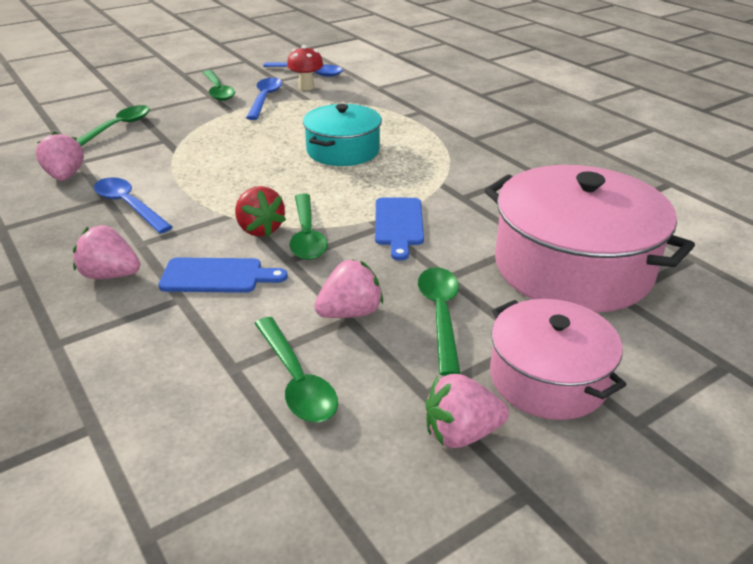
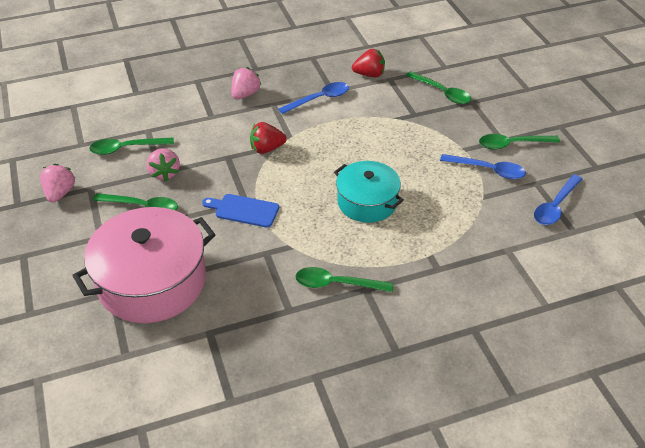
camera: 105 degrees right, 10 degrees up
pink strawberry [36,132,84,181] -> red strawberry [352,49,385,77]
blue cutting board [158,257,288,293] -> none
red mushroom [287,45,323,91] -> none
green spoon [289,193,327,260] -> green spoon moved to [295,267,393,292]
pink pot [490,299,627,420] -> none

